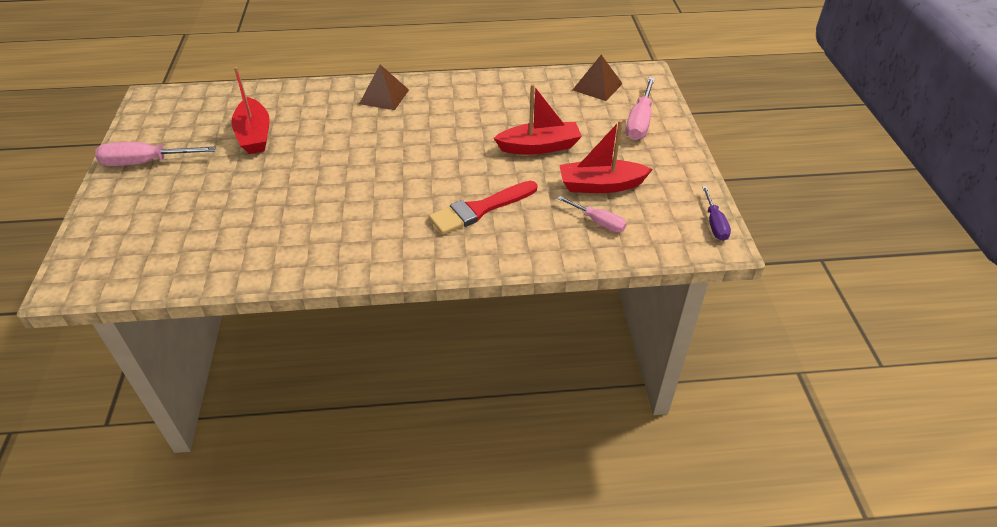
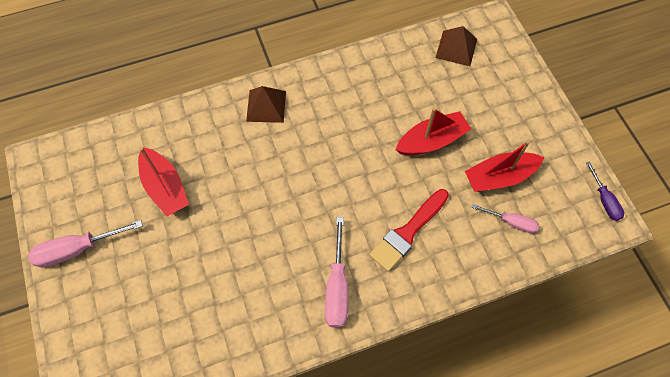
camera: 15 degrees left, 20 degrees up
pink screwdriver [626,77,655,140] -> pink screwdriver moved to [325,217,348,328]

